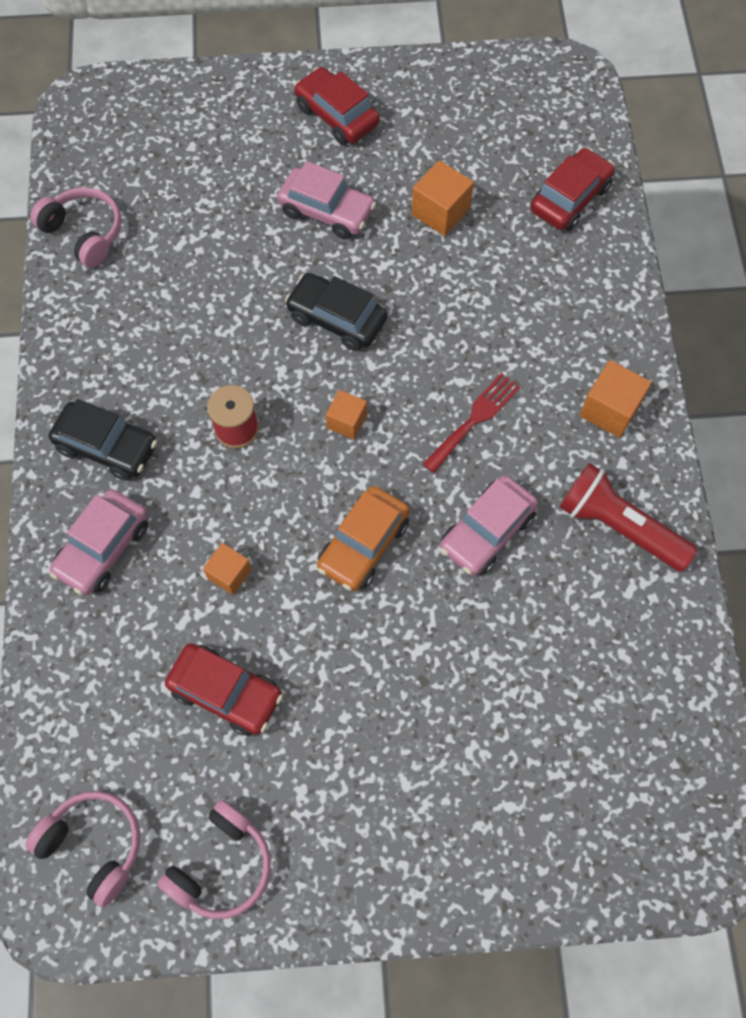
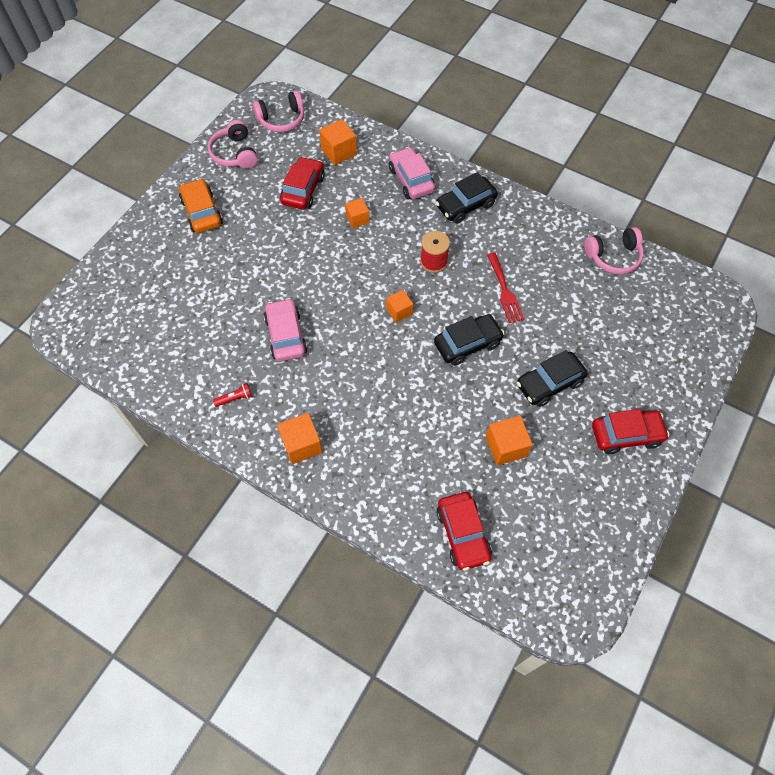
camera: 125 degrees right, 5 degrees down
red car [165,643,283,736] -> red car turned 135 degrees clockwise [280,156,325,210]
pink car [277,161,376,239] -> black car [517,350,588,407]
orange car [317,486,410,591] -> orange car moved to [179,178,223,233]
red fork [422,373,520,473] -> red fork moved to [487,253,524,323]
red flashlight [560,463,697,571] -> red flashlight [213,383,252,407], size x0.43
none -> orange cube [319,119,357,165]

